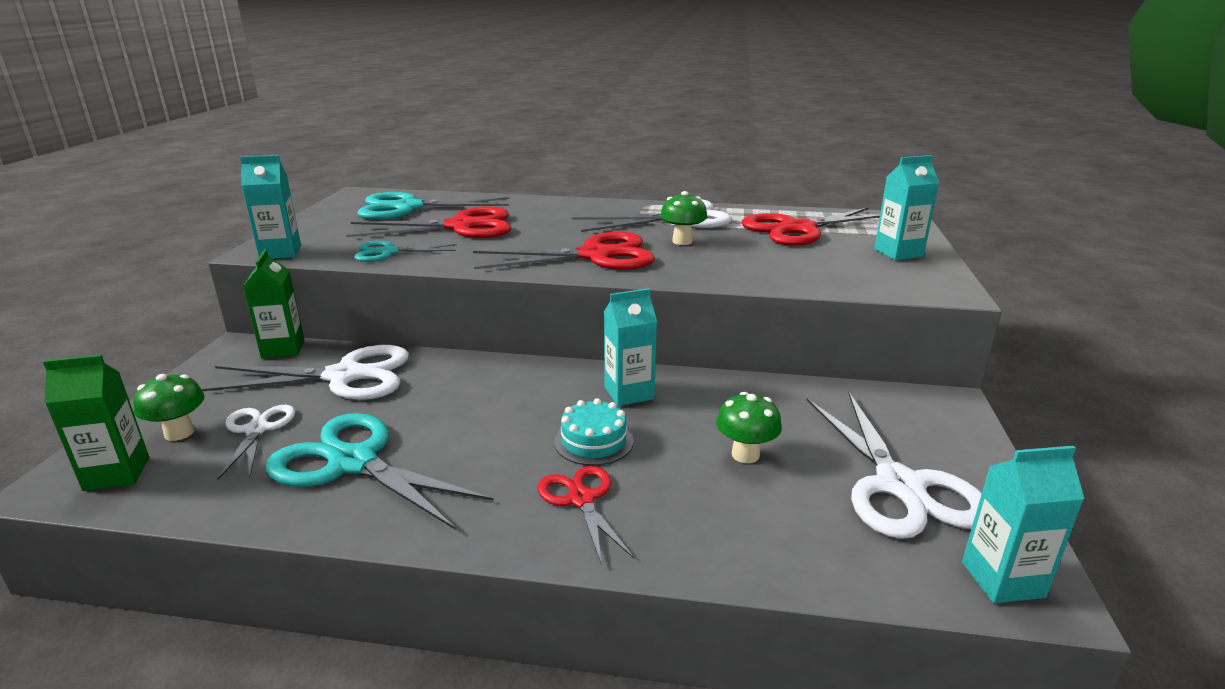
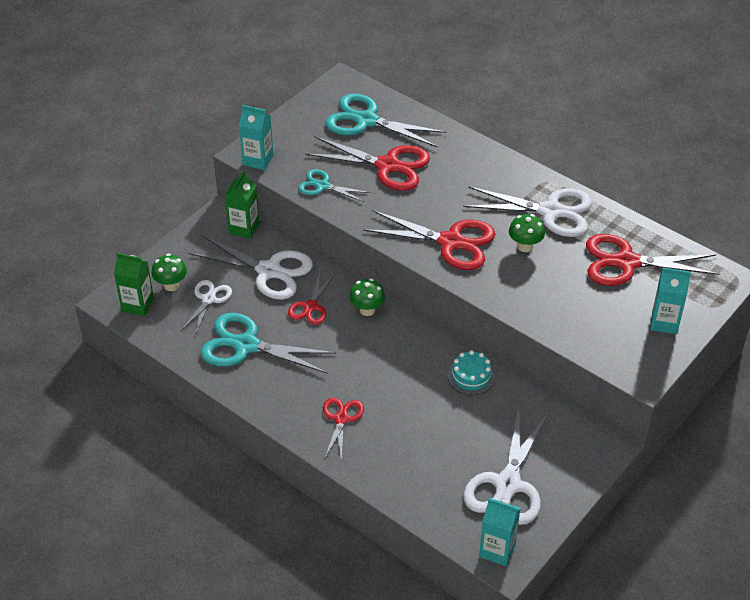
camera: 30 degrees right, 20 degrees up
turquoise scissors [266,413,494,530] -> turquoise scissors turned 45 degrees counterclockwise [201,313,336,374]
turquoise cake [554,398,634,466] -> turquoise cake moved to [448,350,495,395]
turquoise carton [604,288,657,406] -> none
green mushroom [716,392,782,463] -> green mushroom moved to [349,278,385,316]
none -> red scissors [288,273,335,325]

